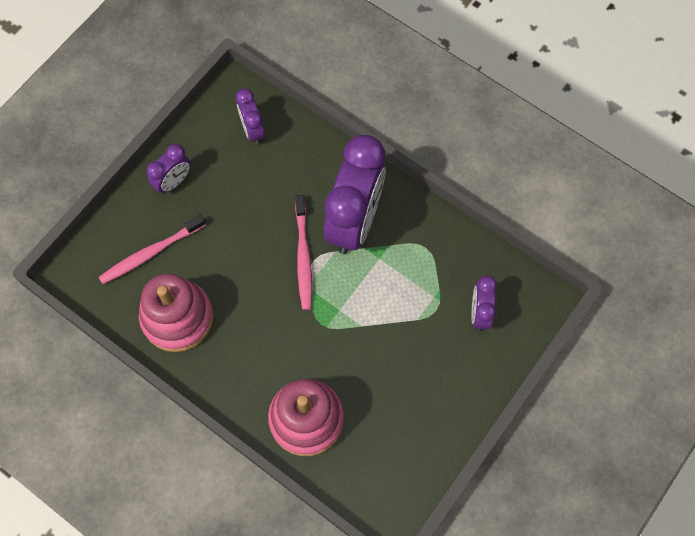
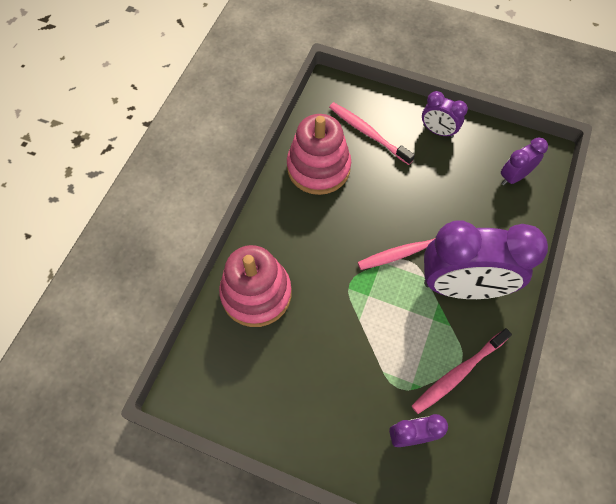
camera: 75 degrees right, 5 degrees down
none -> pink toothbrush [412,328,512,414]

